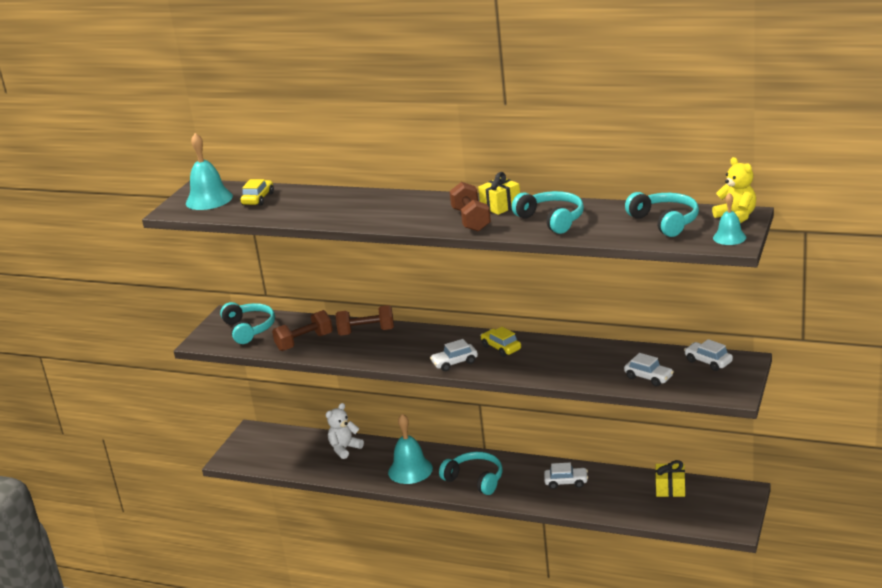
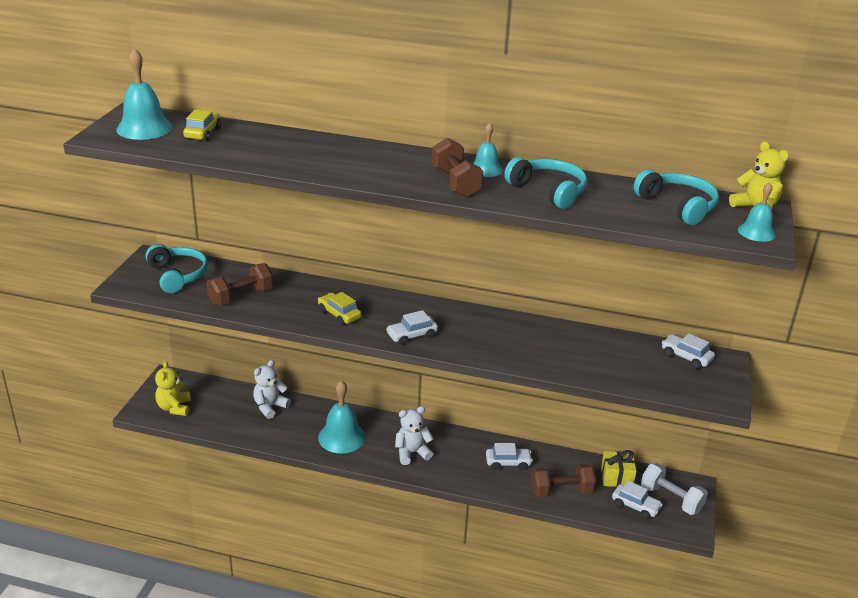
camera: 10 degrees left, 5 degrees up
brown dumbbell [336,305,394,336] -> brown dumbbell moved to [530,464,596,498]
turquoise headphones [439,452,503,495] -> white teddy bear [395,406,434,465]
yellow gift [478,172,520,215] -> turquoise bell [473,122,503,177]
yellow car [480,327,521,357] -> yellow car moved to [318,292,362,326]
white car [624,353,674,386] -> white car moved to [612,481,663,519]
none -> yellow teddy bear [155,361,191,416]
none -> white dumbbell [641,463,708,515]

